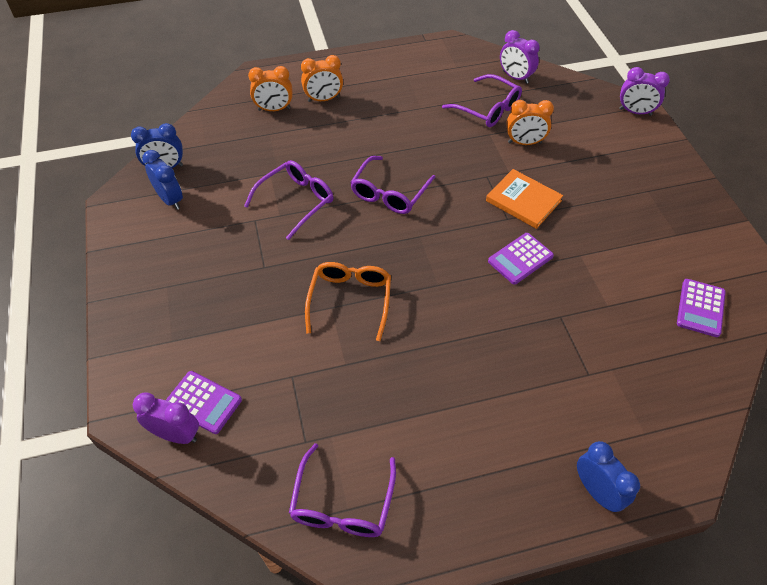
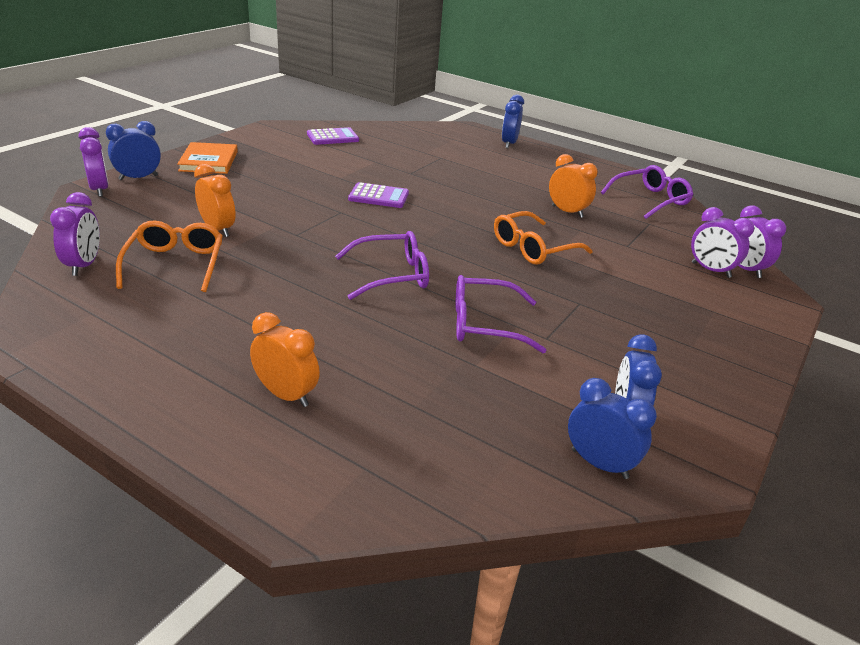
camera: 135 degrees left, 20 degrees down
purple calculator [166,371,242,434] -> purple clock [691,207,754,278]
orange clock [248,66,292,111] -> orange clock moved to [549,154,598,218]
purple glasses [442,74,522,127] -> orange glasses [116,220,223,292]
orange book [486,169,563,229] -> orange book moved to [177,142,238,174]
none -> blue clock [106,121,161,180]

